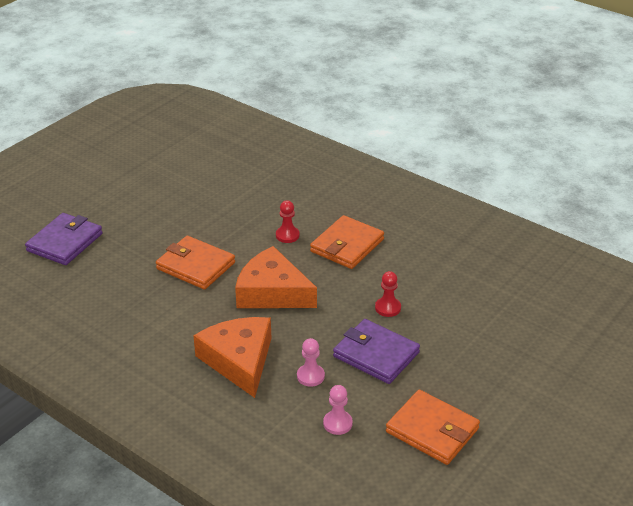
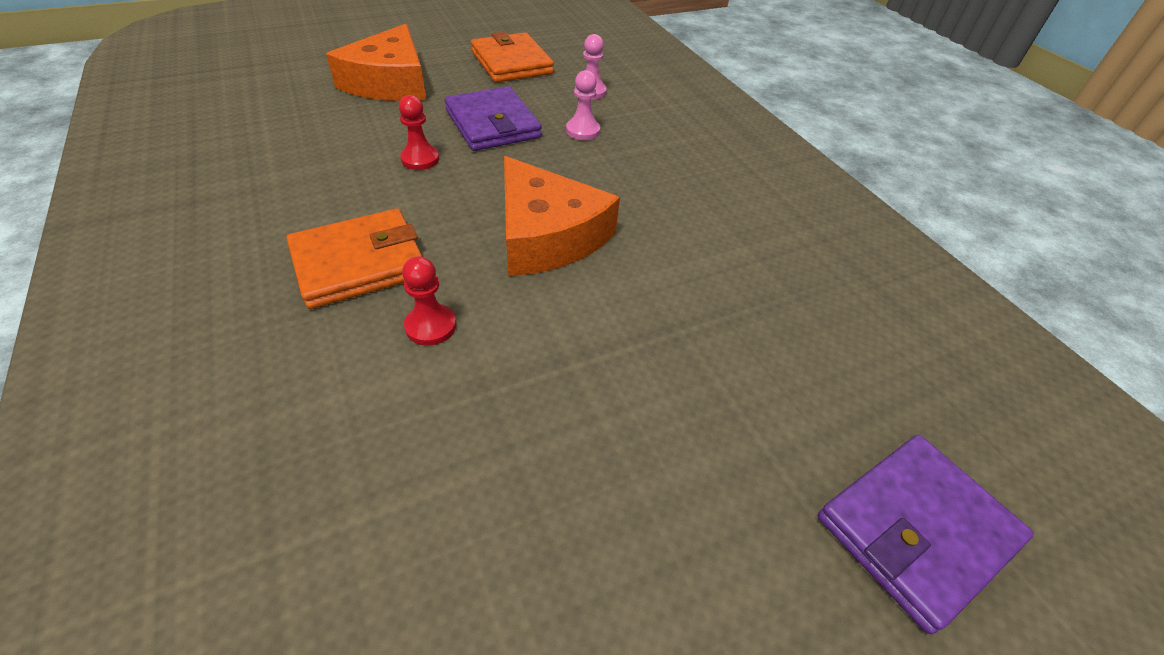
camera: 155 degrees left, 10 degrees up
orange wallet [156,236,235,290] -> none
orange cheese [193,317,271,398] -> orange cheese moved to [326,24,427,101]

